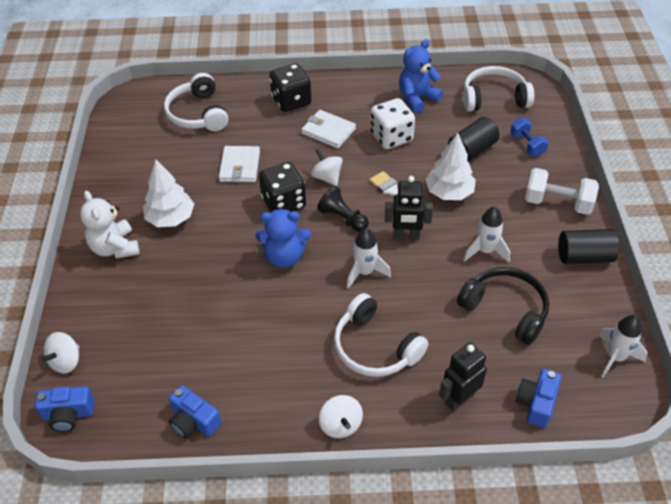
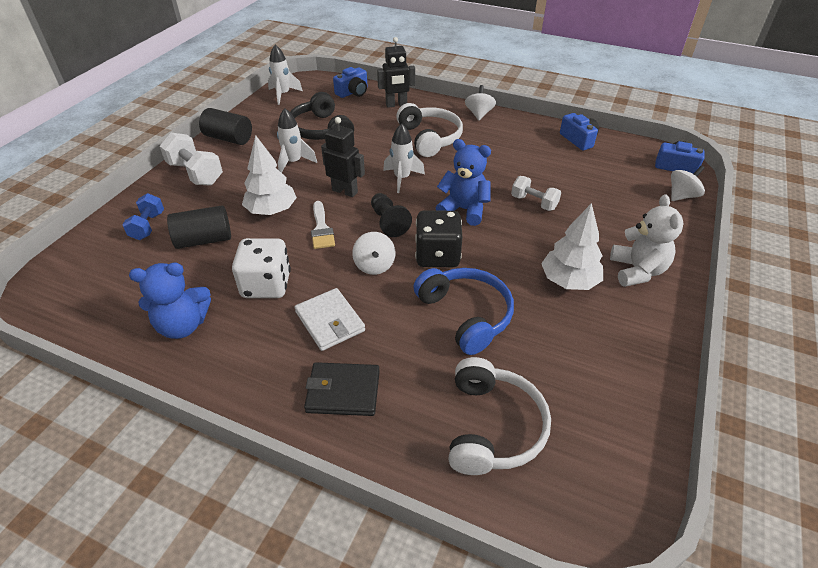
camera: 155 degrees left, 5 degrees down
white wallet [219,146,260,182] -> blue headphones [413,268,514,355]
black dice [269,64,311,112] -> black wallet [304,362,380,416]
white headphones [463,66,534,111] -> none
none -> white dumbbell [511,176,561,211]

